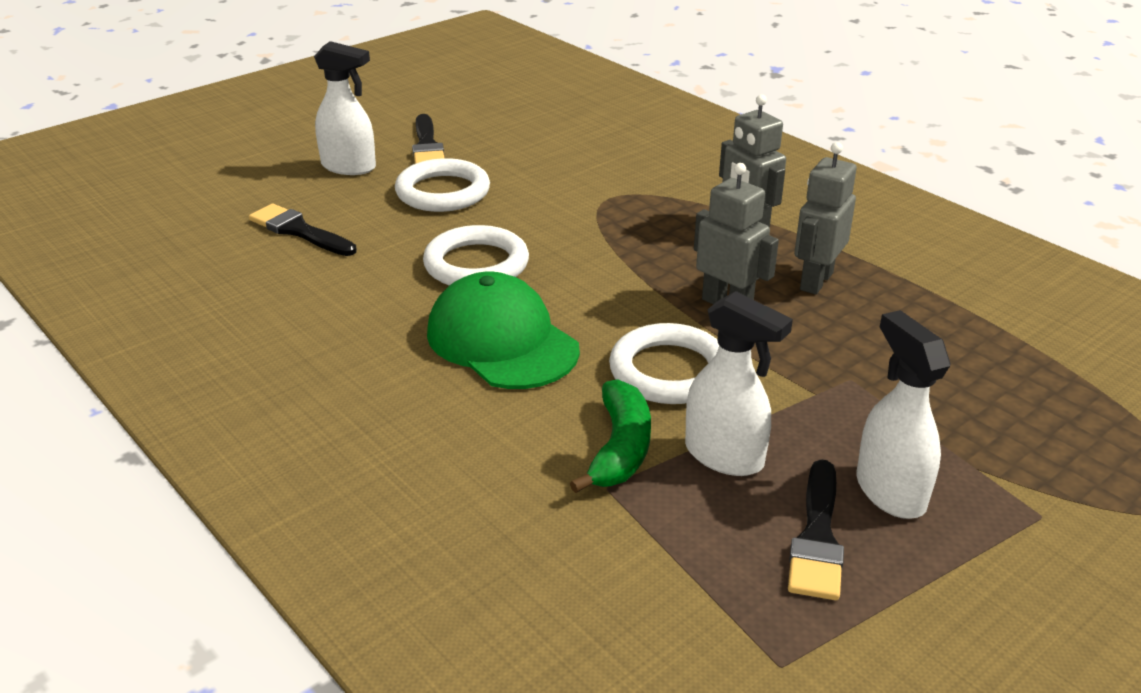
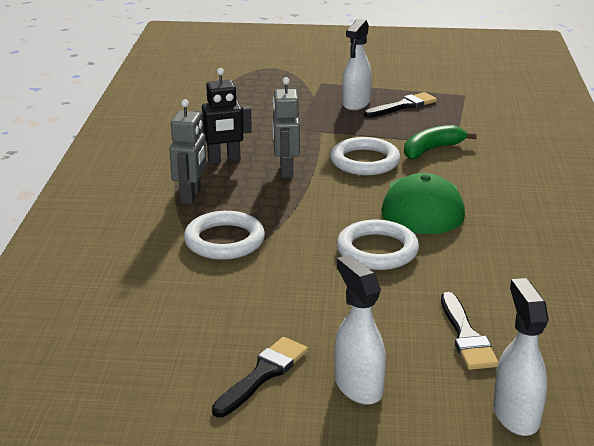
camera: 135 degrees left, 5 degrees down
white ring [395,158,490,212] -> white ring moved to [184,211,265,260]
white spray bottle [685,291,793,476] -> white spray bottle moved to [493,278,549,436]
grey robot [794,142,857,294] -> black robot [194,68,252,164]

